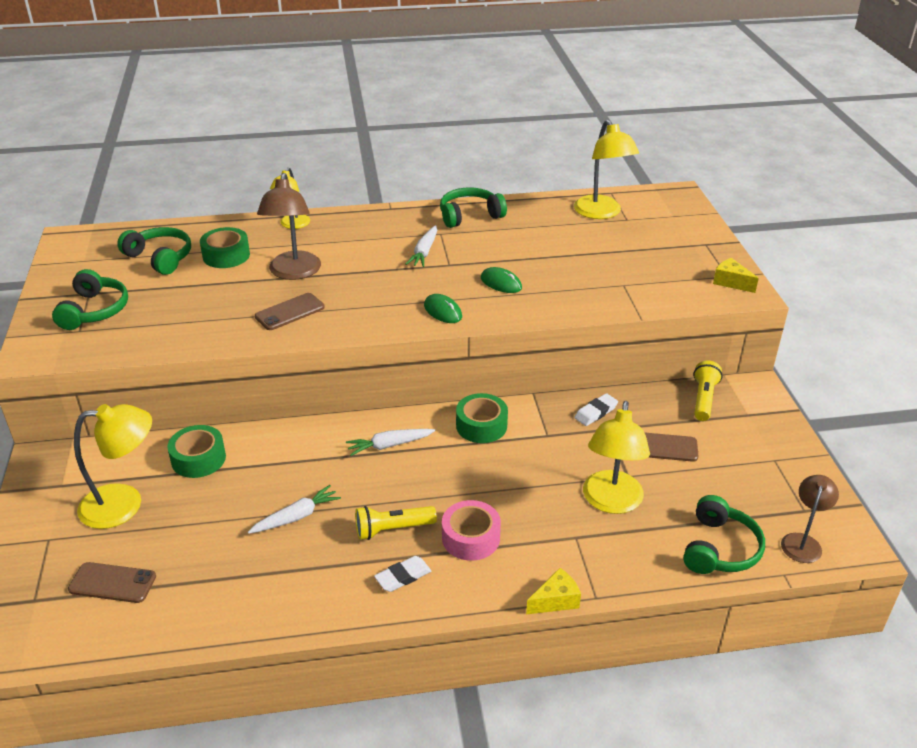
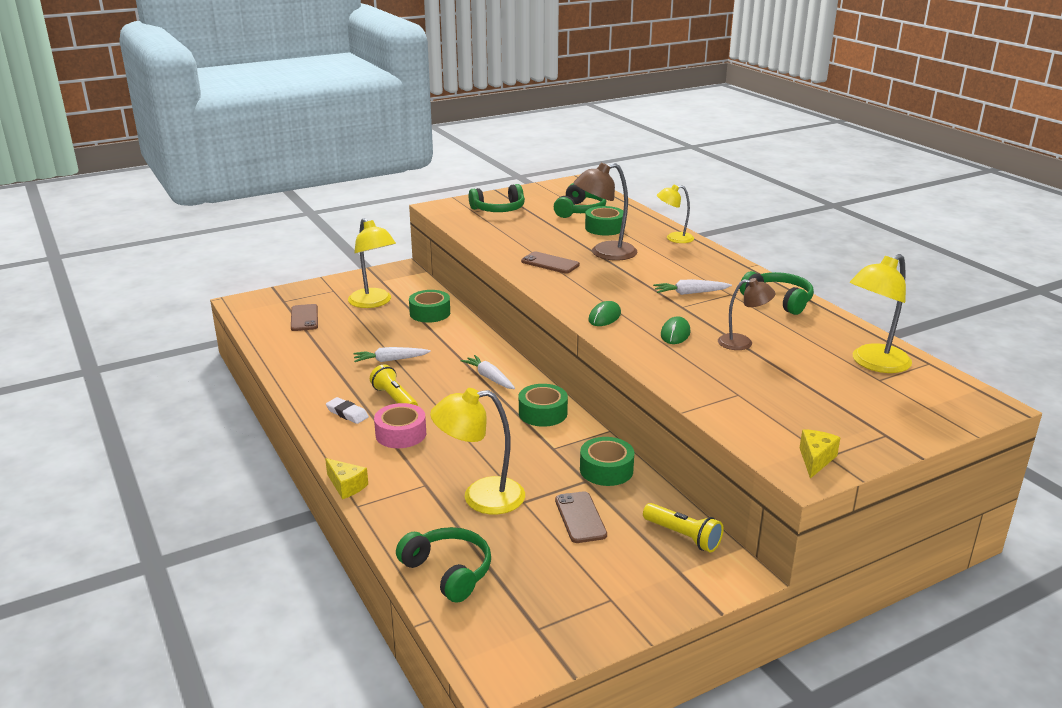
camera: 70 degrees right, 10 degrees down
white carrot [248,485,341,534] -> white carrot turned 135 degrees clockwise [354,347,431,362]
white eraser [574,393,618,426] -> green tape [580,437,634,486]
green headphones [683,495,765,574] -> green headphones turned 135 degrees counterclockwise [396,527,491,603]
yellow flashlight [693,360,723,421] -> yellow flashlight turned 45 degrees clockwise [643,503,724,552]
brown lamp [781,475,839,563] -> brown lamp moved to [718,278,776,350]

